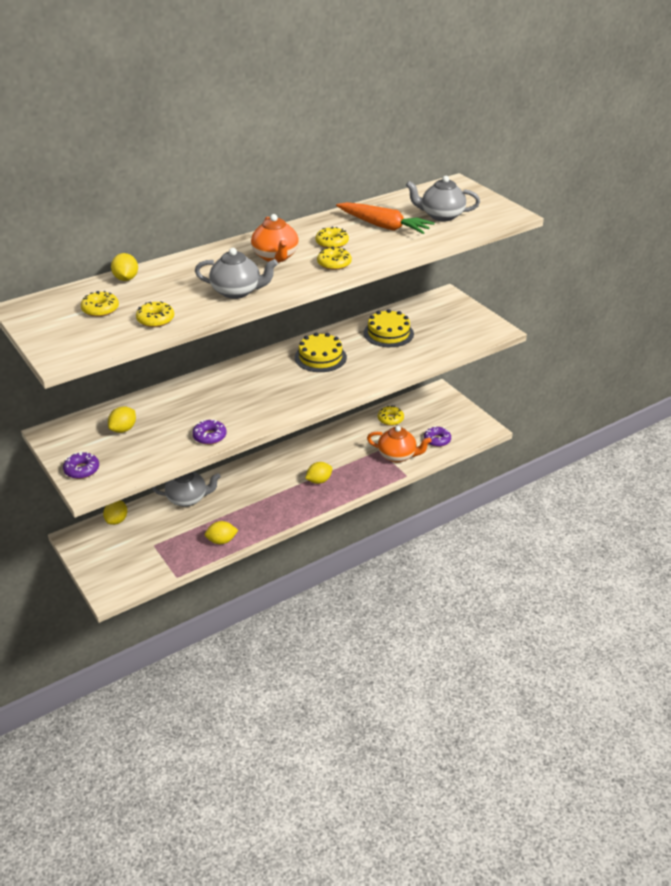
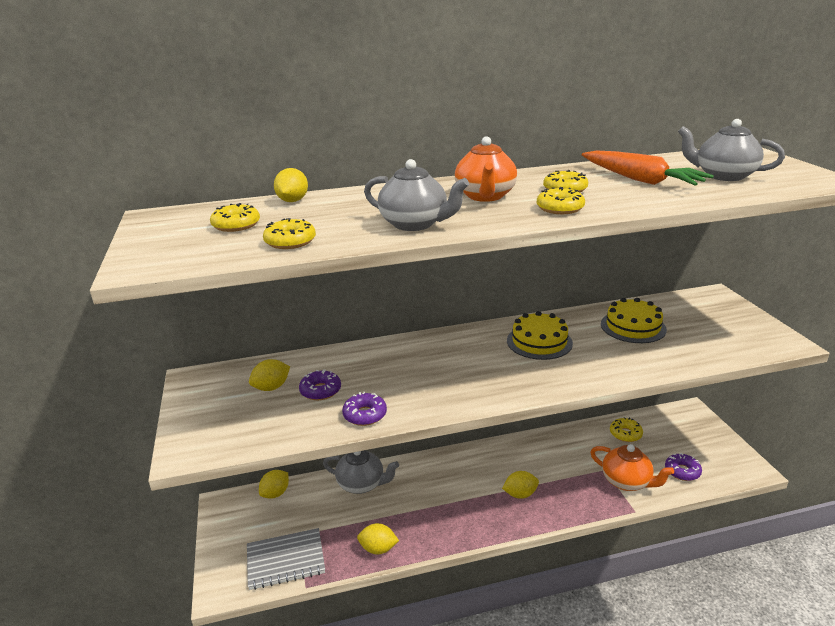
camera: 20 degrees right, 10 degrees down
purple donut [63,451,99,479] -> purple donut moved to [299,369,341,400]
none -> grey notebook [247,528,325,590]

